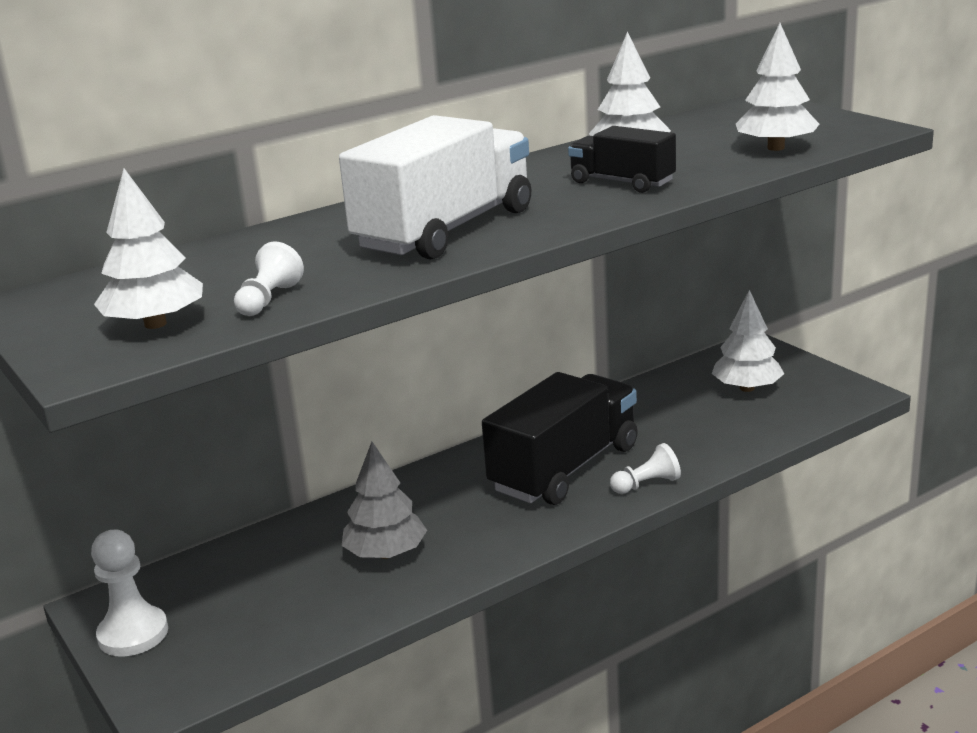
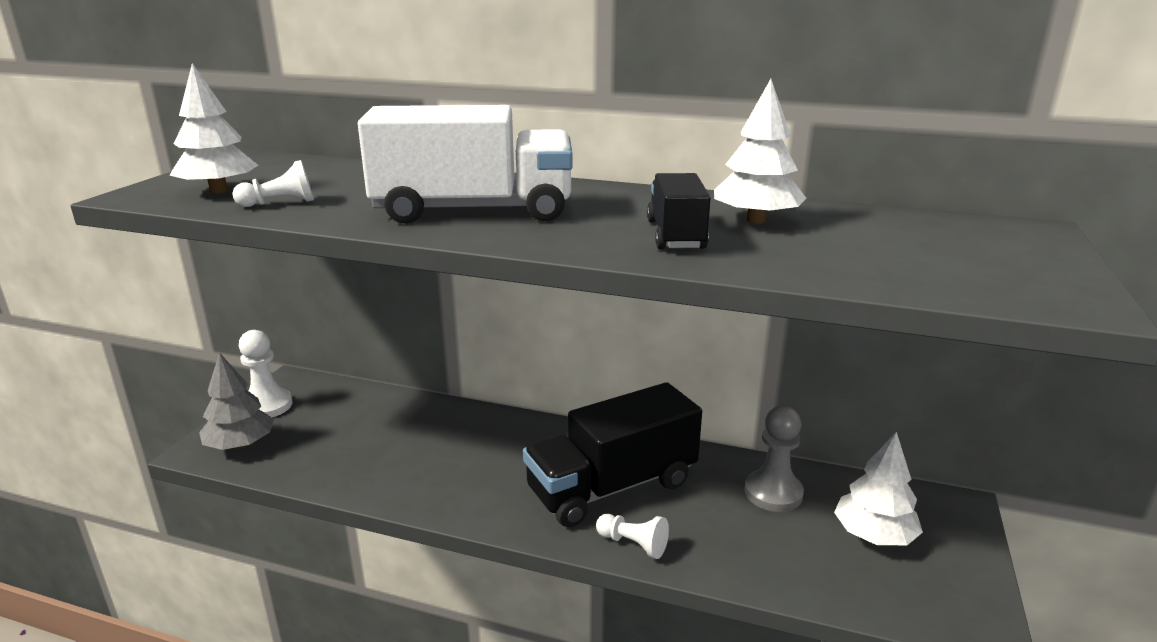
camera: 50 degrees right, 0 degrees up
grey tree [342,442,427,559] -> grey tree moved to [199,352,274,450]
black truck [482,372,638,505] -> black truck turned 150 degrees clockwise [523,382,702,527]
white tree [736,23,819,151] -> none
none -> grey pawn [745,406,804,512]

